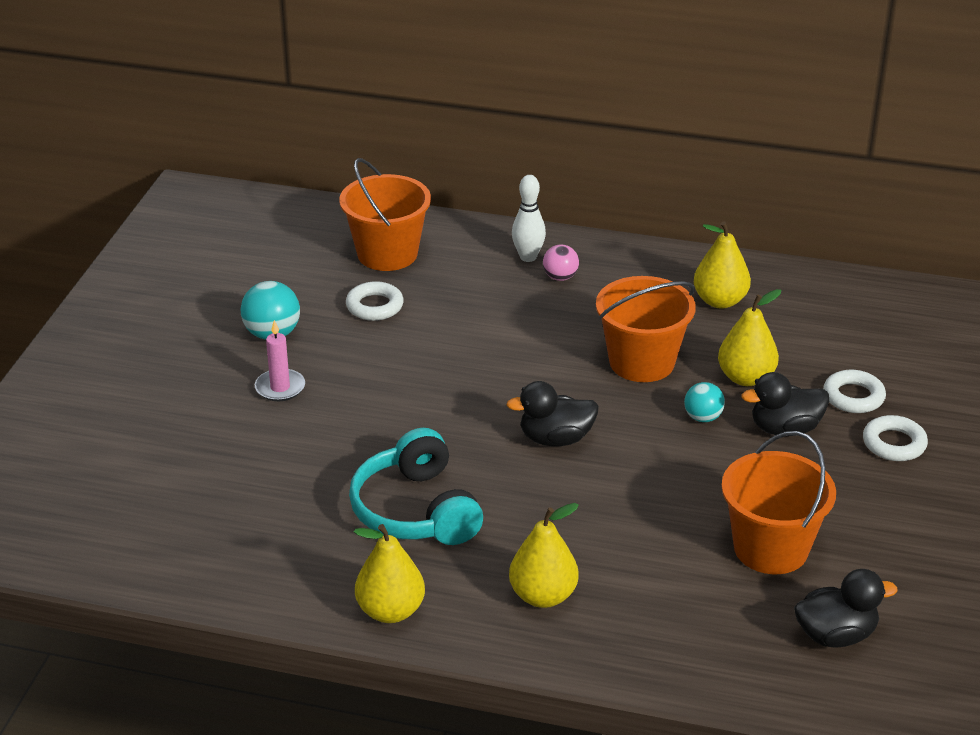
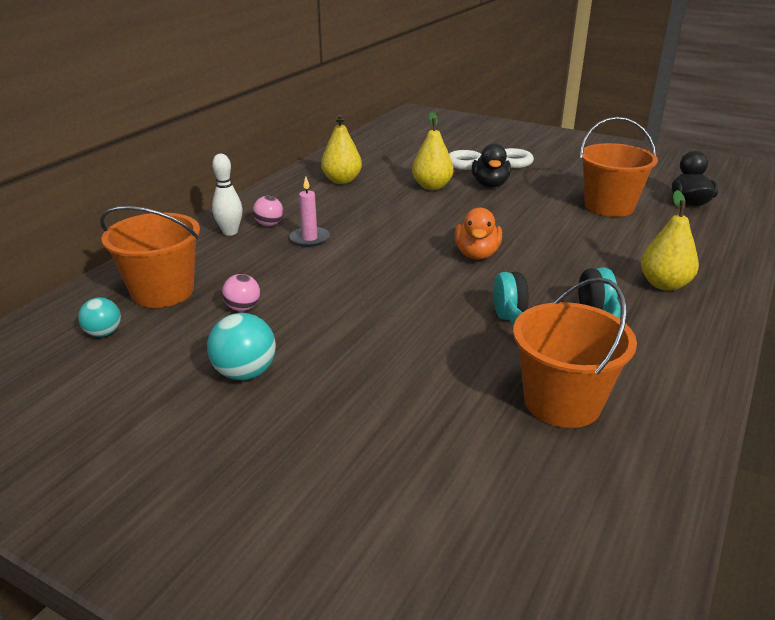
camera: 75 degrees left, 5 degrees down
pink candle [255,320,305,401] -> pink candle moved to [289,177,330,247]
white ring [346,281,404,321] -> pink ball [222,274,260,311]
yellow pear [354,524,425,623] -> none
black duck [506,381,599,446] -> orange duck [455,208,502,259]
orange bucket [596,276,696,382] -> orange bucket moved to [513,277,637,428]
turquoise ball [684,382,725,422] -> turquoise ball moved to [78,298,121,337]

